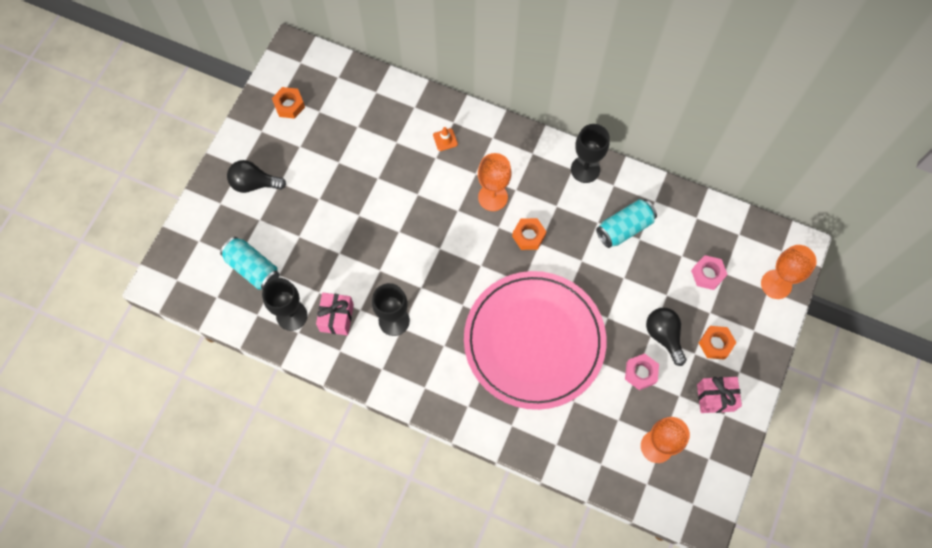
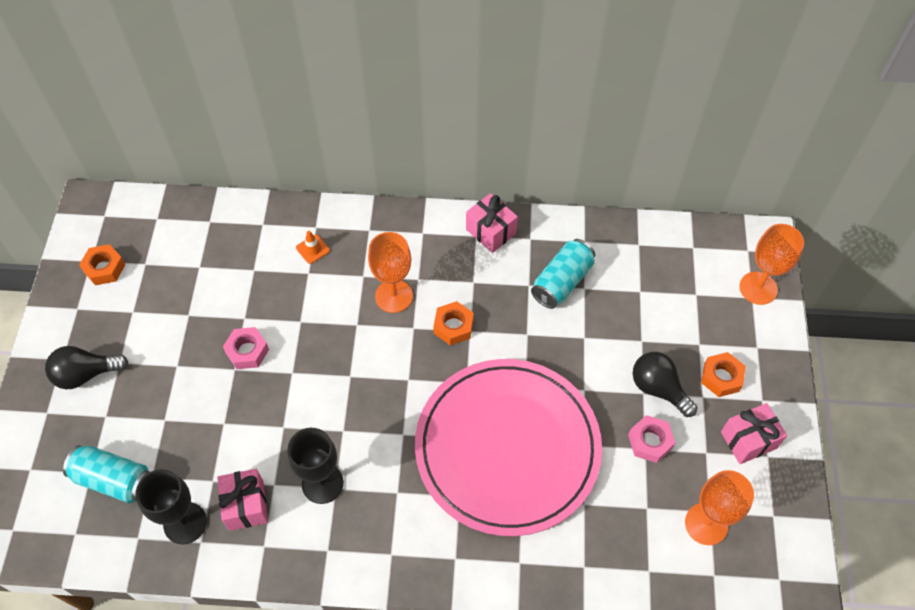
camera: 20 degrees left, 10 degrees down
black goblet [571,124,610,183] -> pink gift [466,193,518,253]
pink nut [691,255,728,290] -> pink nut moved to [223,327,269,369]

